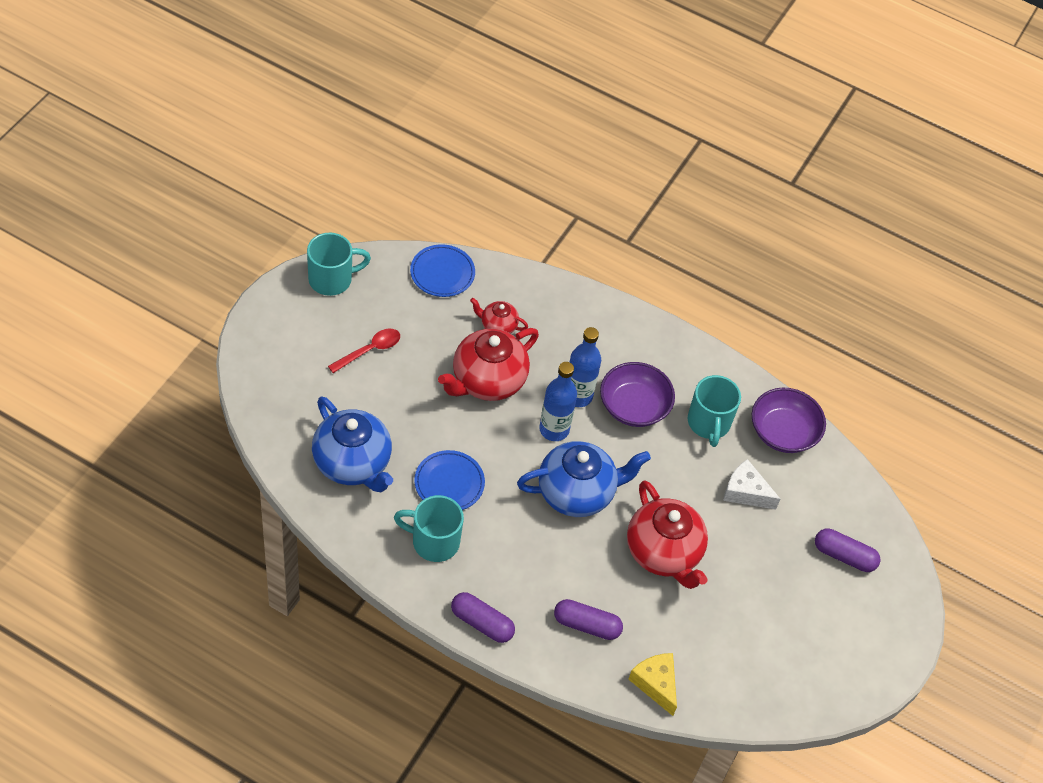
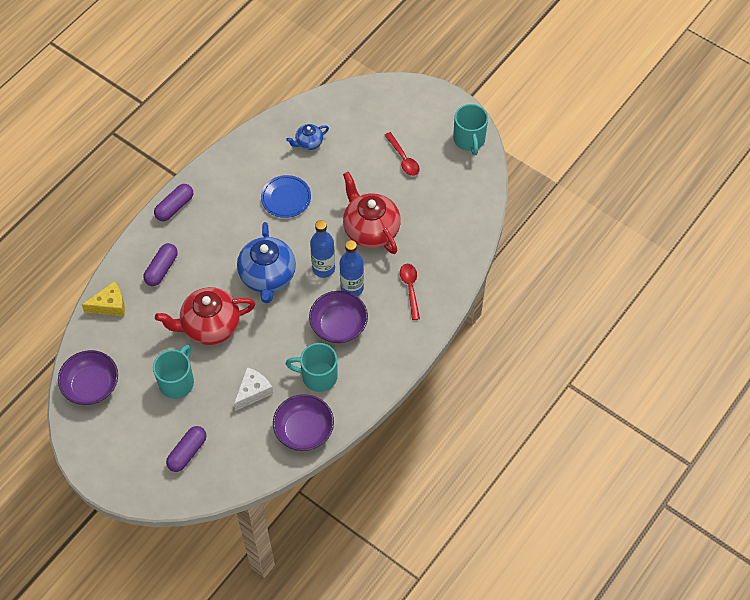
camera: 105 degrees right, 5 degrees up
blue teapot [312,397,393,492] -> blue teapot [286,124,329,150], size x0.50
turquoise mug [394,495,464,562] -> turquoise mug moved to [153,345,194,399]
blue plate [410,244,475,297] -> none
red teapot [470,298,528,334] -> none
none -> purple bowl [58,350,118,405]
none -> red spoon [400,264,420,320]

